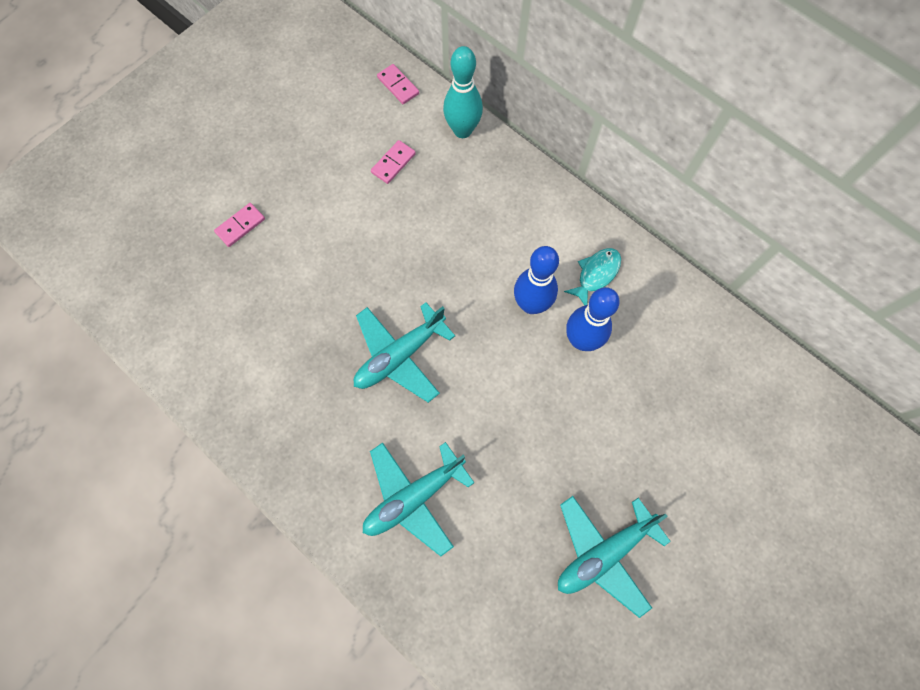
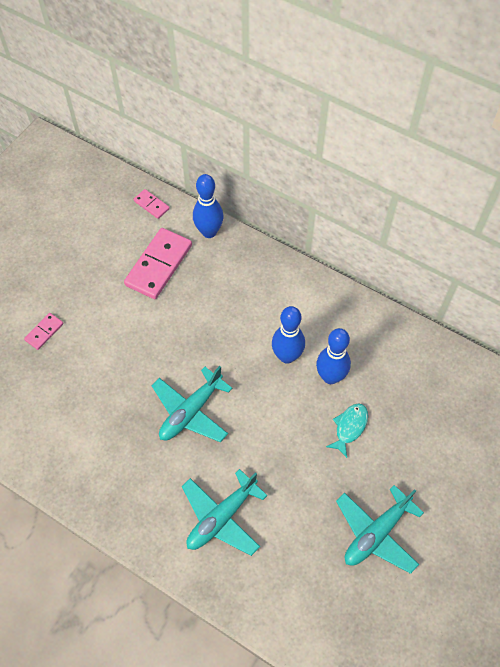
camera: 10 degrees left, 10 degrees down
pink domino [371,140,416,184] -> pink domino [124,228,192,299], size x2.05
turquoise bowling pin [443,46,483,138] -> blue bowling pin [193,174,224,238]
turquoise fish [564,248,621,306] -> turquoise fish moved to [326,403,368,458]

